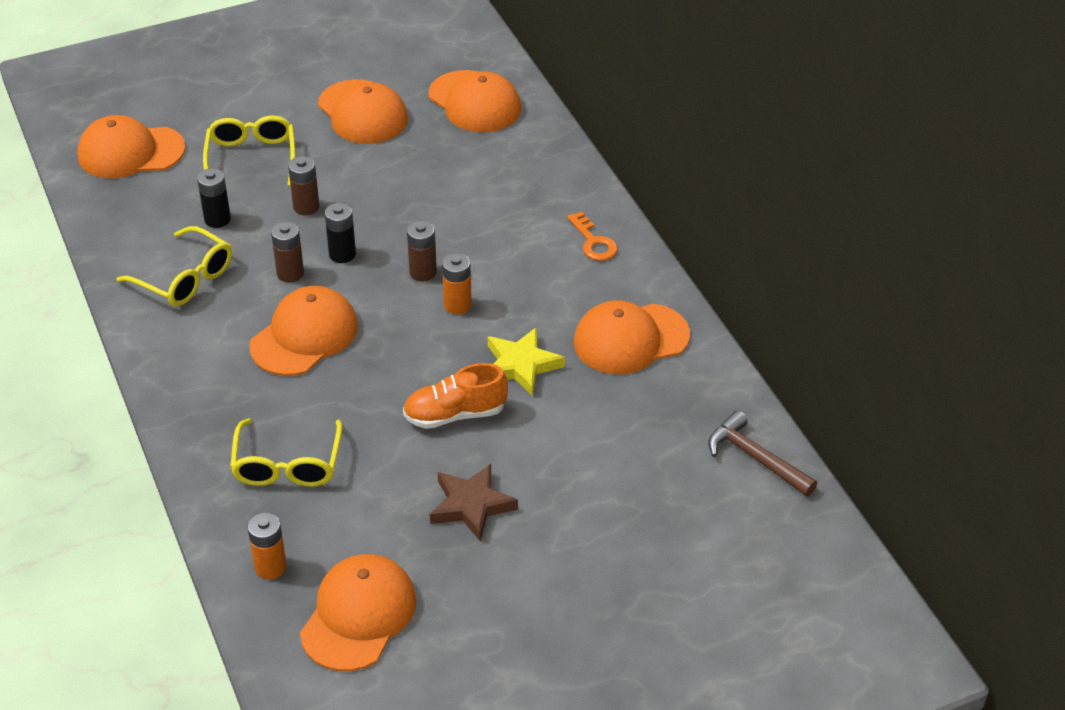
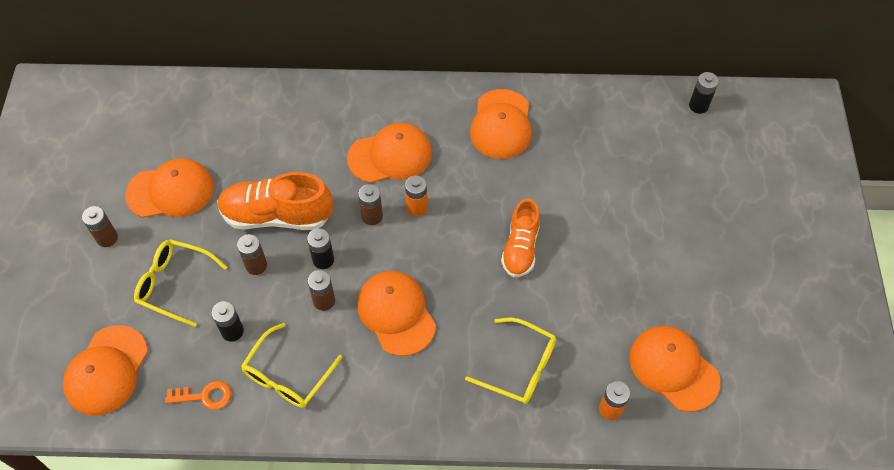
camera: 65 degrees left, 15 degrees up
yellow glasses [116,226,232,306] -> yellow glasses turned 150 degrees clockwise [241,323,343,408]
orange cap [429,70,521,132] -> orange cap moved to [347,123,432,183]
brown star [430,464,518,542] -> none
yellow star [488,328,565,396] -> none
orange key [567,211,618,261] -> orange key moved to [165,381,231,410]
brown hammer [708,411,817,496] -> none
none -> brown battery [82,206,118,247]
none -> orange shoe [217,172,333,230]
none -> black battery [689,72,719,114]

